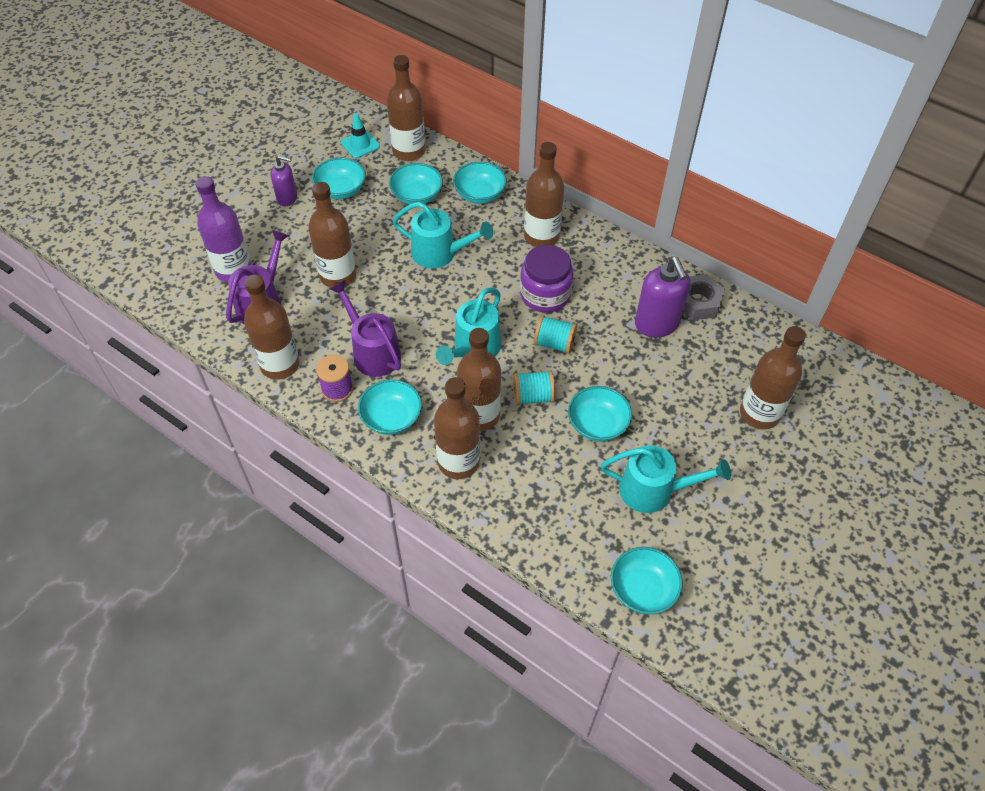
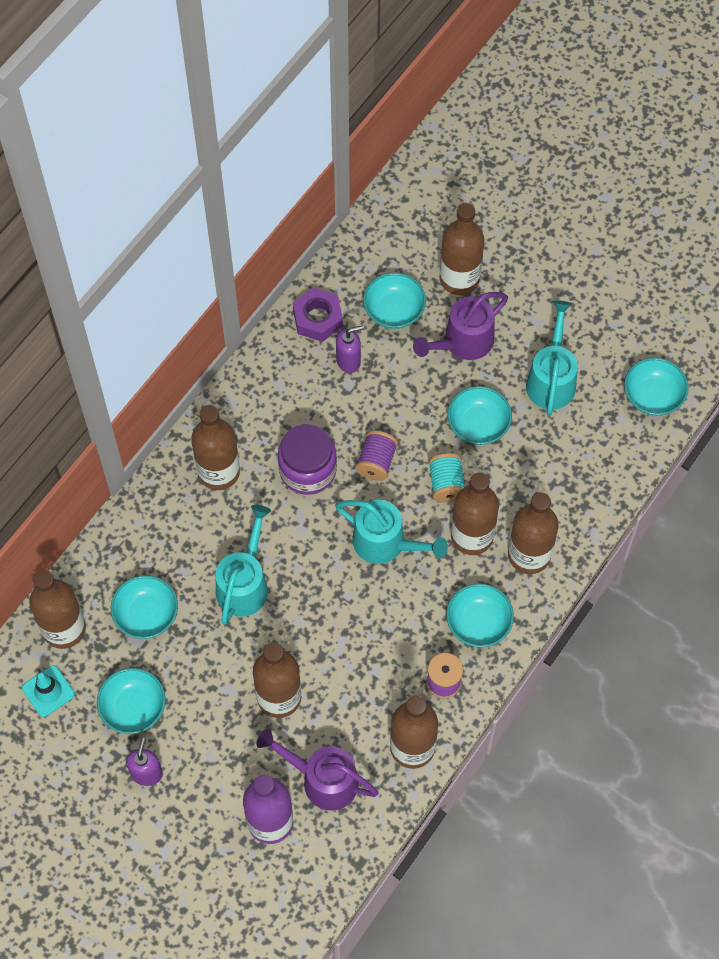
camera: 90 degrees left, 10 degrees up
purple watering can [329,280,401,377] -> purple watering can moved to [413,292,508,360]
turquoise bowl [453,162,507,204] -> turquoise bowl moved to [363,272,426,329]
turquoise spool [534,315,577,354] -> purple spool [355,430,398,481]
purple soap dispenser [635,257,690,338] -> purple soap dispenser [336,325,364,373], size x0.60
grey nut [683,274,725,320] -> purple nut [293,287,343,342]

